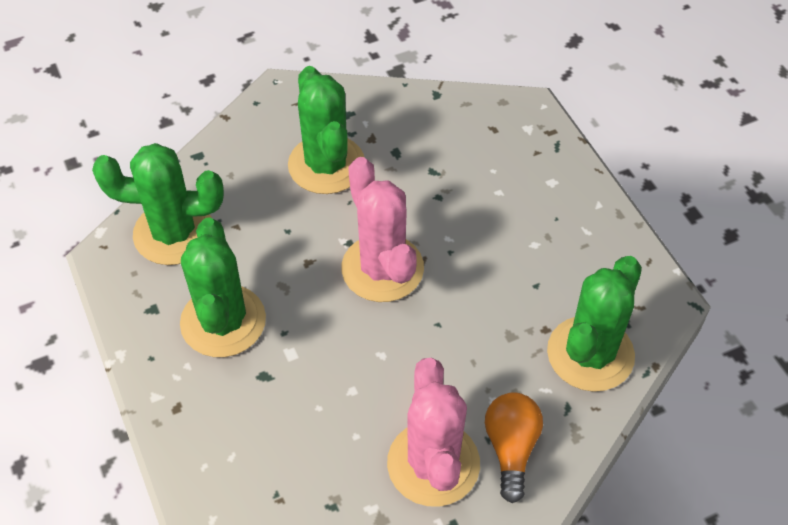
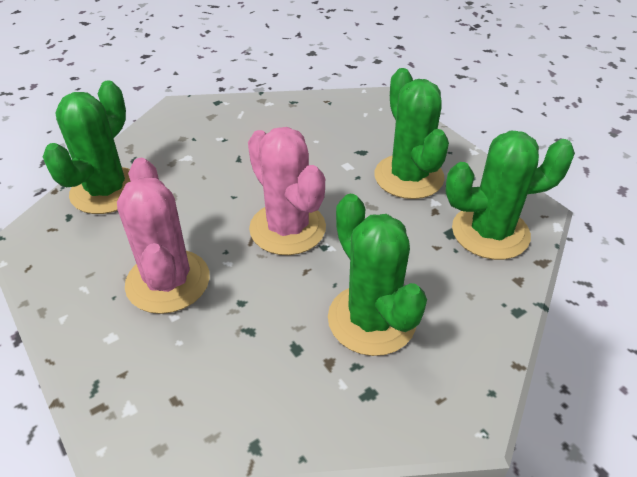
camera: 170 degrees right, 10 degrees down
pink cactus [387,358,480,507] -> pink cactus moved to [117,158,210,314]
orange light bulb [485,392,543,503] -> none

